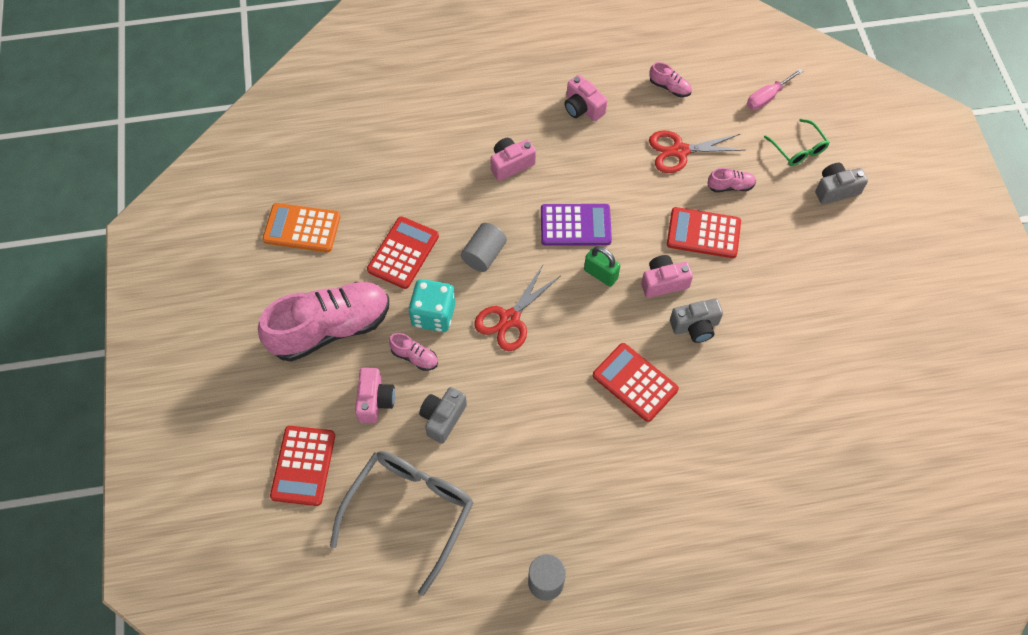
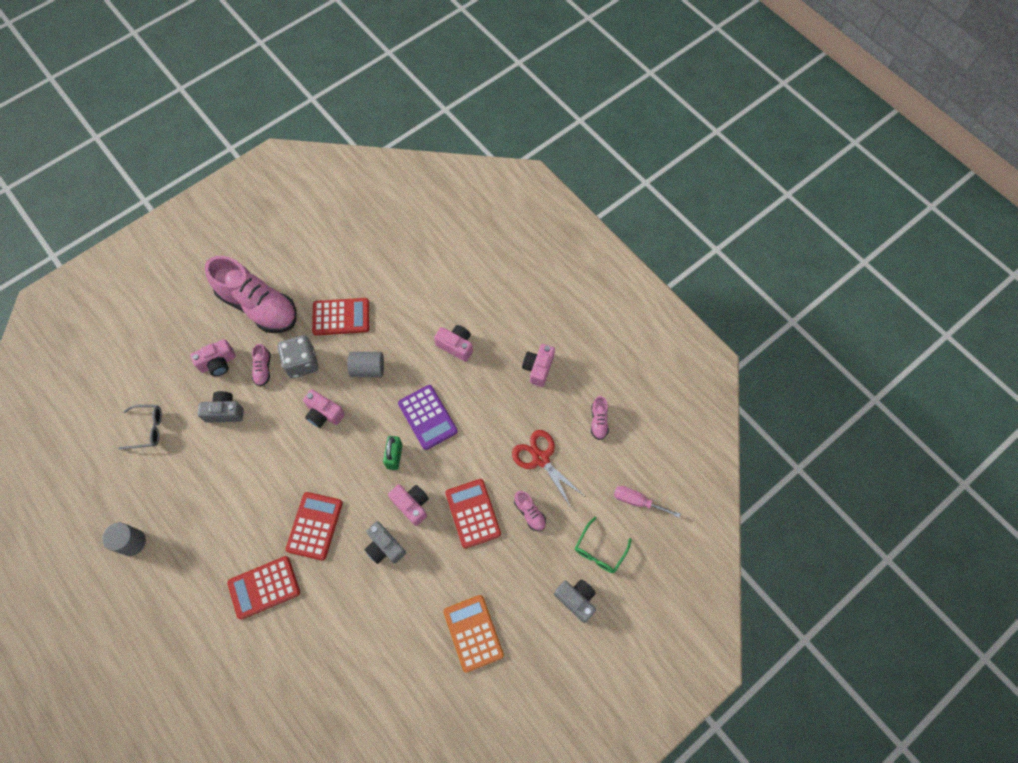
camera: 60 degrees right, 5 degrees up
orange calculator [262,203,341,252] -> orange calculator moved to [443,595,504,673]
red calculator [270,426,335,506] -> red calculator moved to [227,556,300,620]
grey glasses [330,451,473,596] -> grey glasses [118,405,162,449], size x0.51
turquoise dice [408,279,456,332] -> grey dice [278,335,318,378]
red scissors [474,265,560,351] -> pink camera [303,389,345,428]

